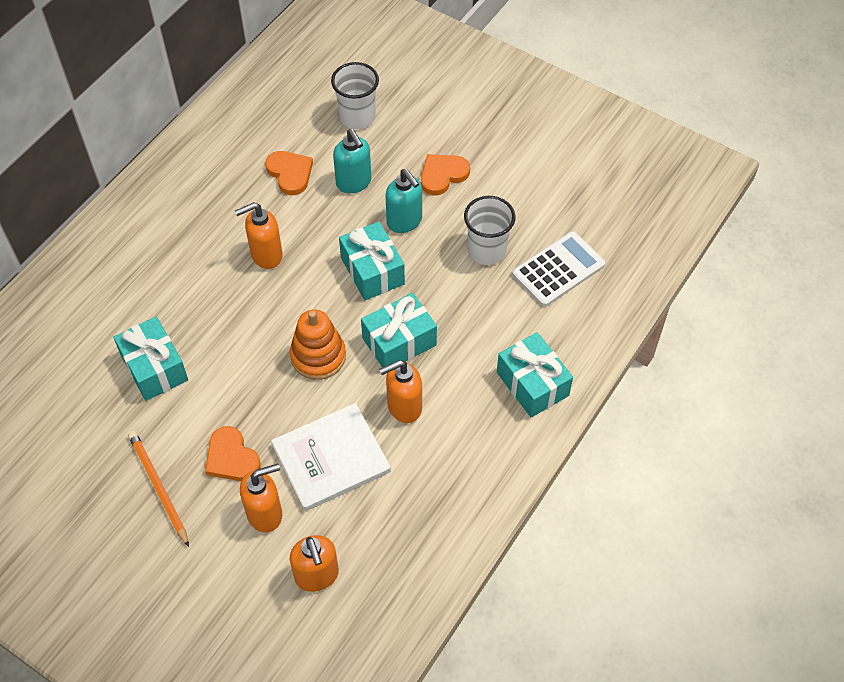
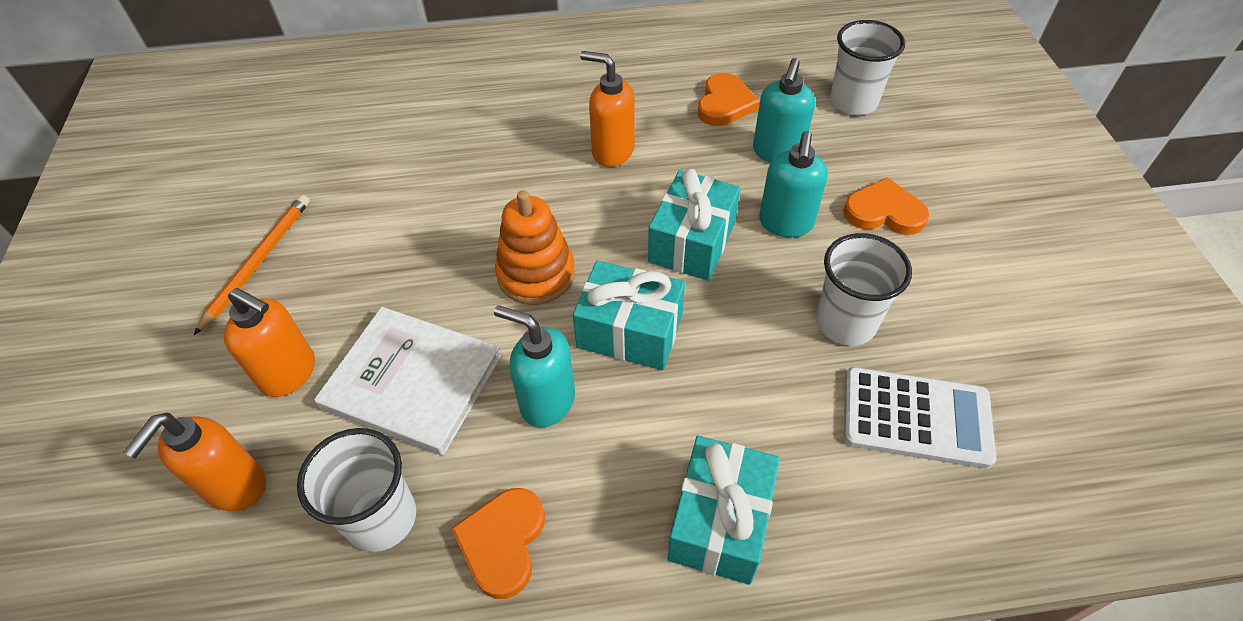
camera: 50 degrees right, 5 degrees down
turquoise gift [113,317,188,401] -> none
orange heart [205,426,261,481] -> orange heart moved to [451,488,545,599]
orange soap dispenser [379,360,422,423] -> turquoise soap dispenser [494,305,575,427]
none -> white cup [297,428,416,552]

